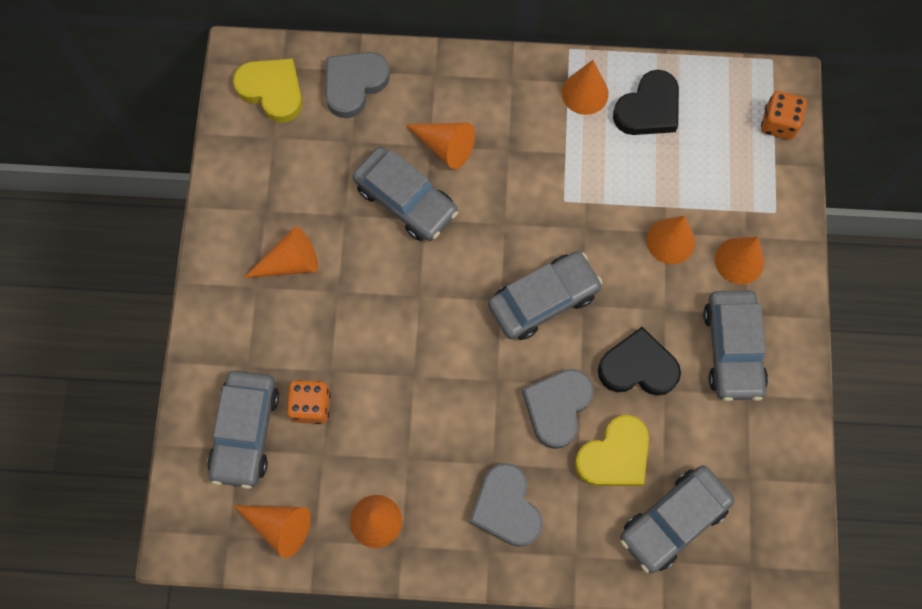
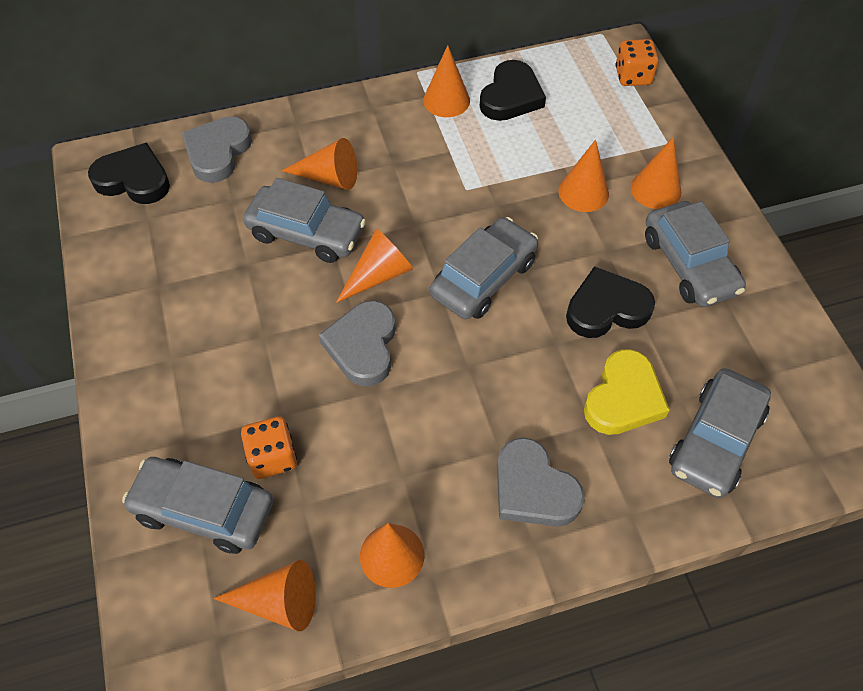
camera: 20 degrees left, 15 degrees down
grey car [207,371,279,489] -> grey car turned 120 degrees clockwise [122,457,273,554]
yellow heart [233,58,302,122] -> black heart [88,142,170,204]
orange cone [243,226,318,278] -> orange cone moved to [336,229,413,303]
grey heart [522,369,594,449] -> grey heart moved to [319,301,396,386]

